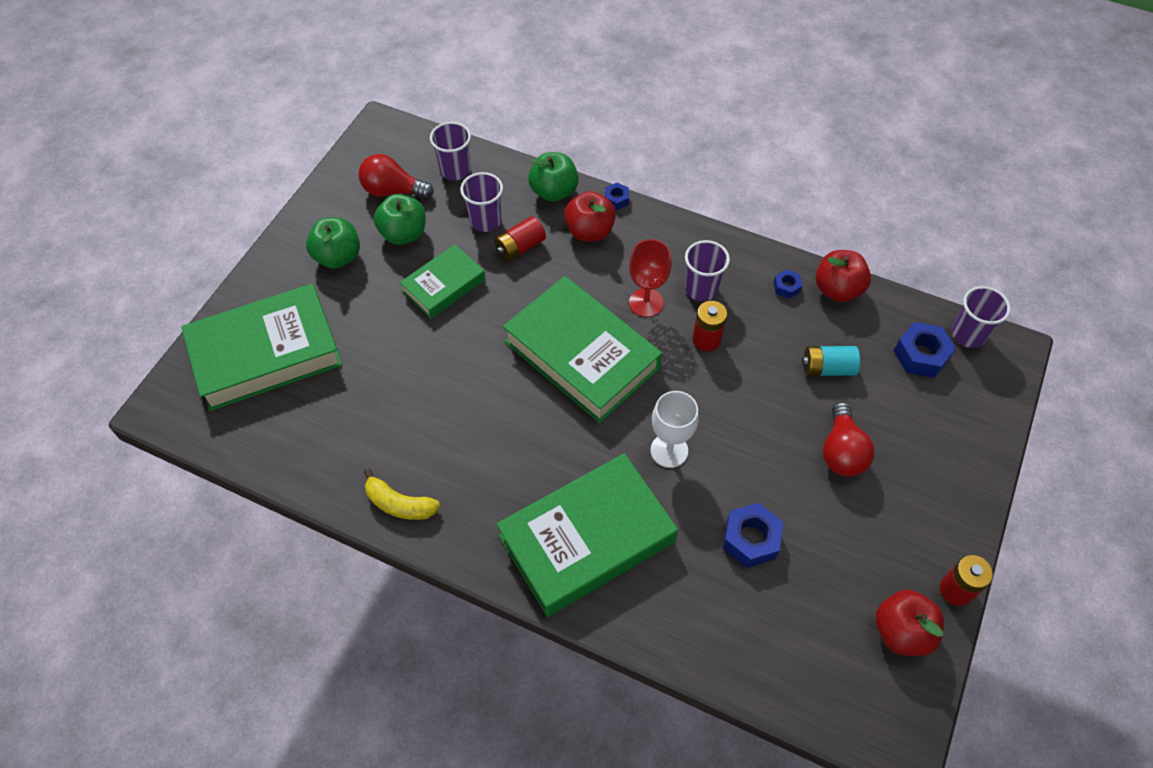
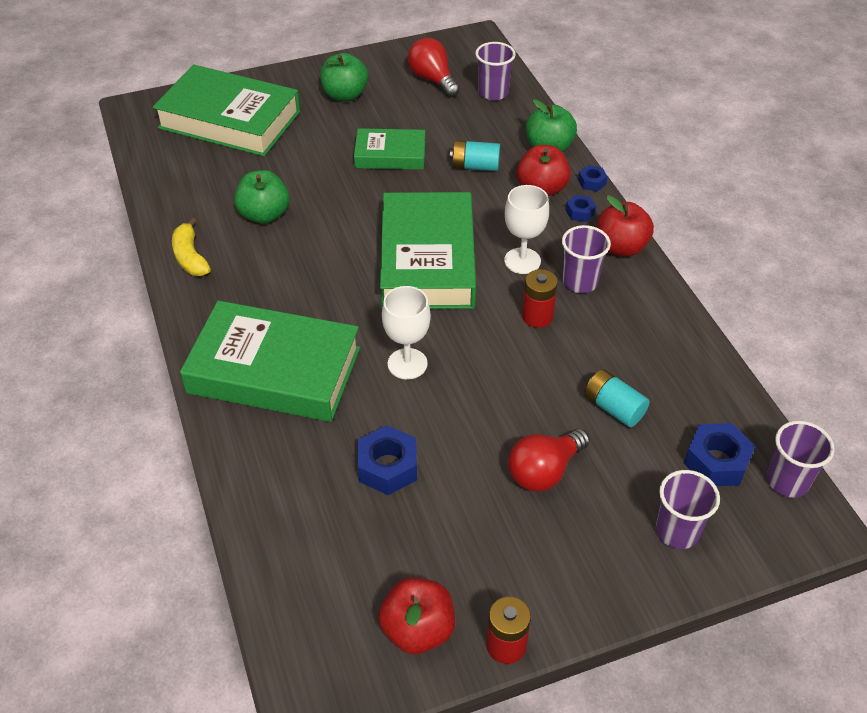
camera: 45 degrees right, 10 degrees down
green apple [374,194,426,245] -> green apple moved to [234,170,290,224]
purple cup [460,172,503,232] -> purple cup moved to [656,470,720,549]
red battery [494,216,546,262] -> turquoise battery [450,140,500,171]
red goblet [629,239,672,317] -> white goblet [504,185,549,274]
blue nut [773,269,802,299] -> blue nut moved to [566,195,596,222]
red apple [816,250,871,302] -> red apple moved to [597,195,654,257]

